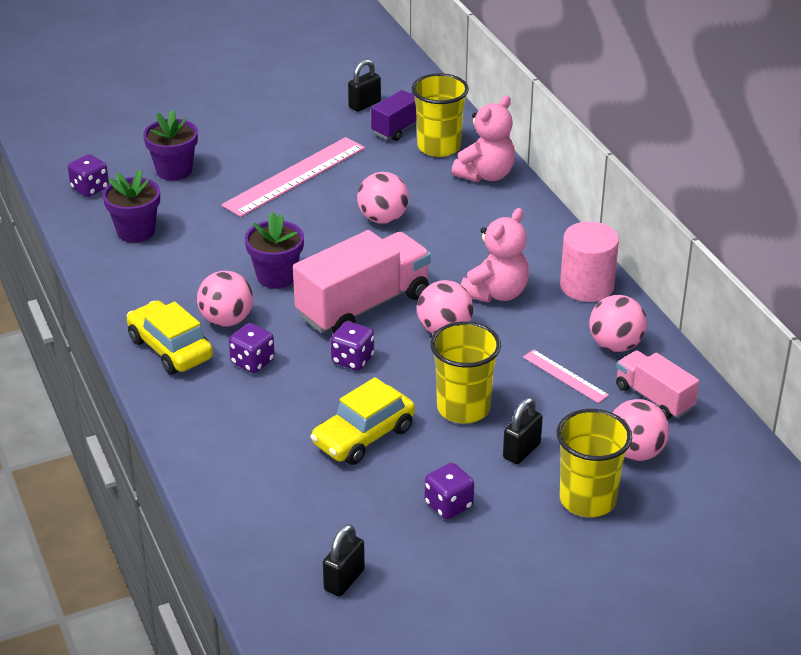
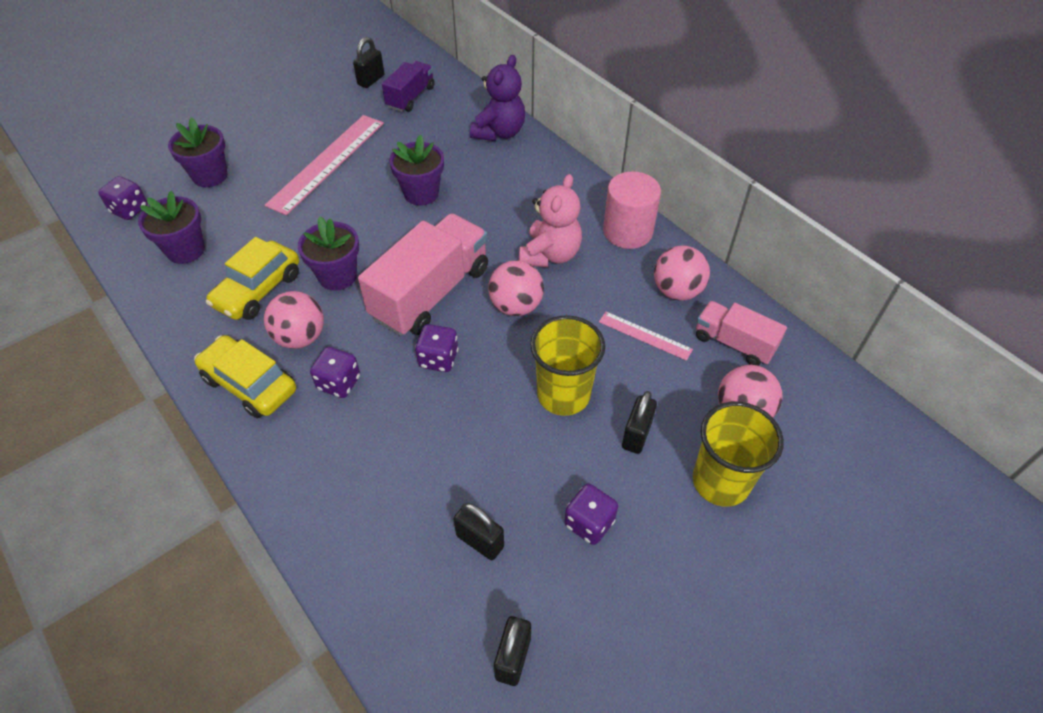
camera: 15 degrees left, 15 degrees up
yellow car [310,377,415,465] -> yellow car moved to [206,237,299,320]
pink ball [357,172,409,224] -> purple flower pot [389,135,444,205]
yellow cup [412,73,469,157] -> none
pink teddy bear [452,95,515,182] -> purple teddy bear [470,55,525,141]
none -> black padlock [453,503,504,560]

